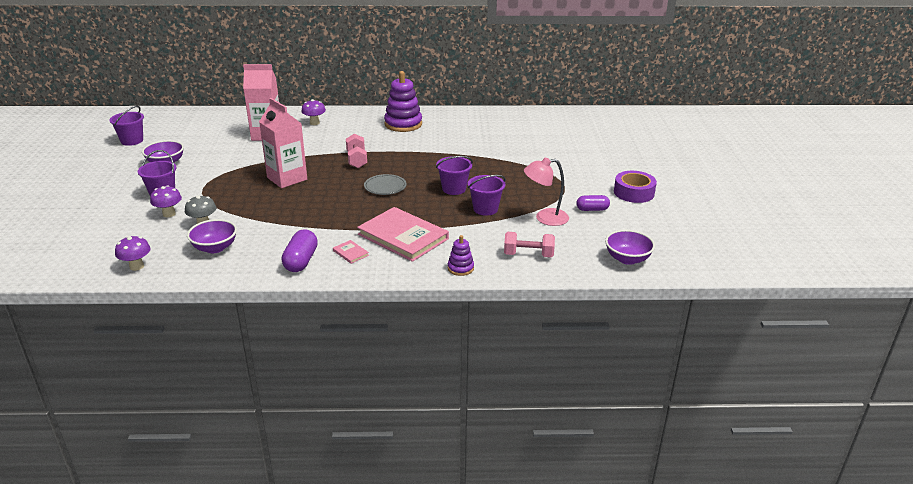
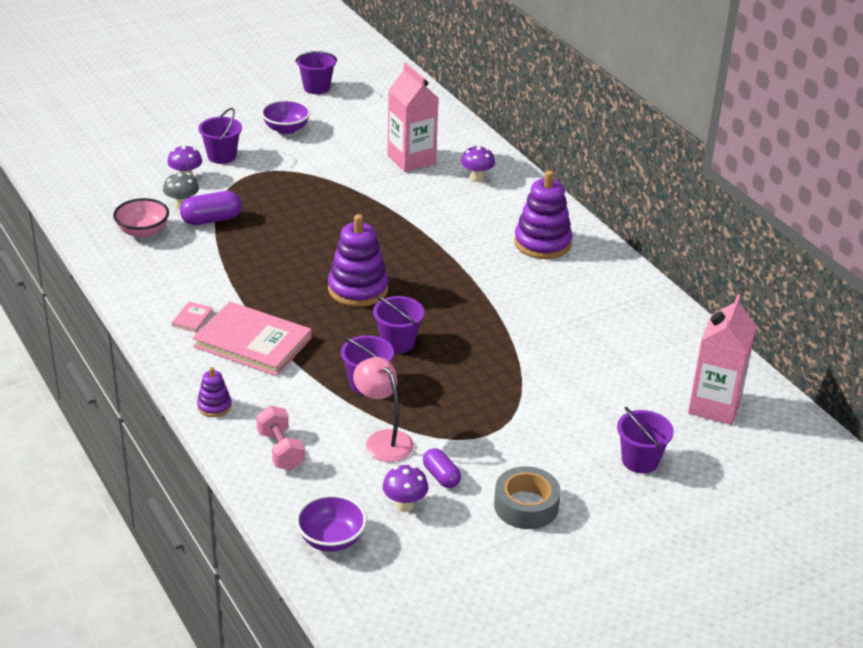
camera: 60 degrees right, 5 degrees up
purple mushroom [115,236,151,271] -> purple mushroom moved to [383,465,428,512]
purple bowl [187,219,237,253] -> pink bowl [113,198,169,238]
pink carton [259,98,307,188] -> pink carton moved to [688,294,757,425]
purple capsule [282,229,318,272] -> purple capsule moved to [180,191,242,225]
pink dumbbell [346,134,367,168] -> none
pink book [357,207,449,262] -> pink book turned 75 degrees counterclockwise [192,301,312,376]
grey plate [364,174,407,195] -> purple stacking toy [328,214,389,307]
purple tape [614,171,657,203] -> grey tape [494,466,561,529]
none -> purple bucket [617,407,674,473]

